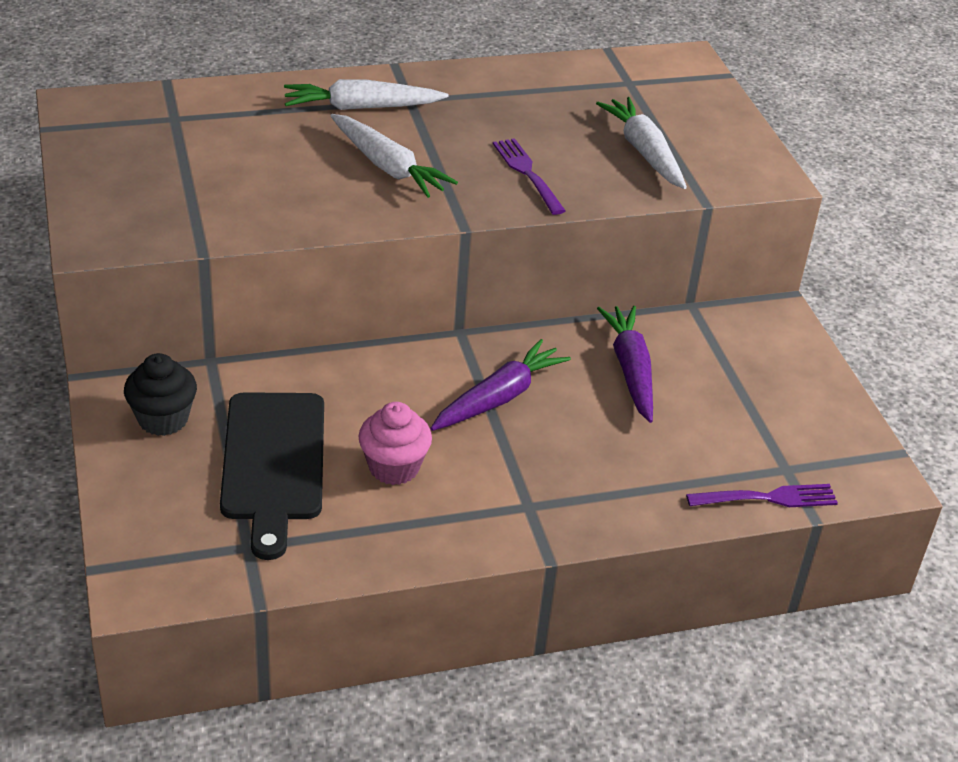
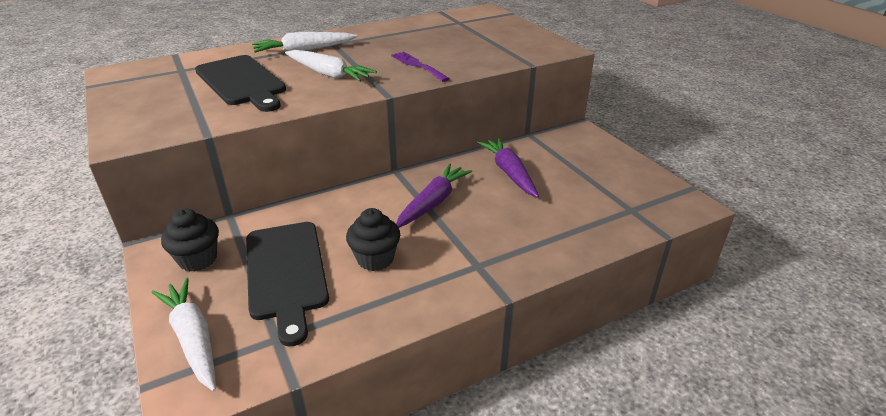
camera: 10 degrees left, 5 degrees down
pink cupcake [358,402,432,485] -> black cupcake [346,208,400,271]
white carrot [596,97,687,189] -> white carrot moved to [151,278,216,391]
purple fork [686,484,838,507] -> none
none -> black cutting board [195,55,286,112]

